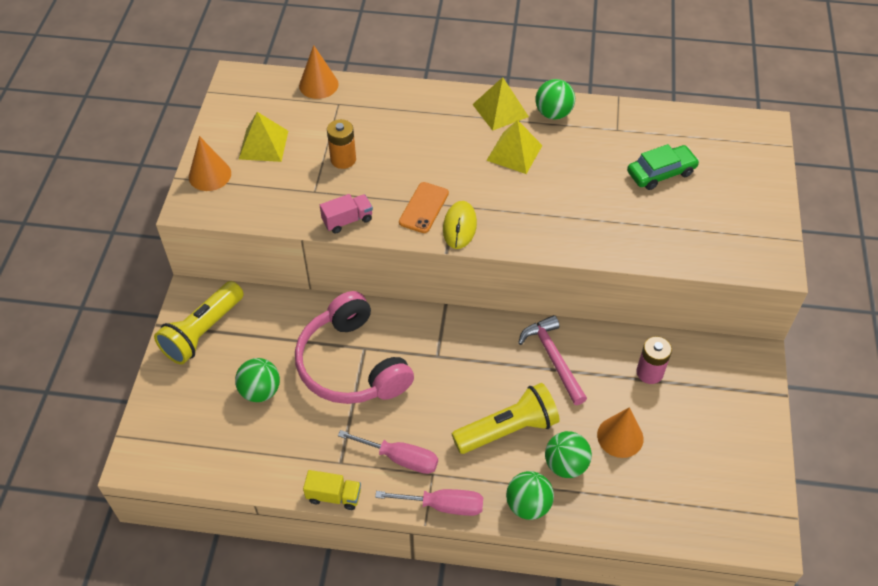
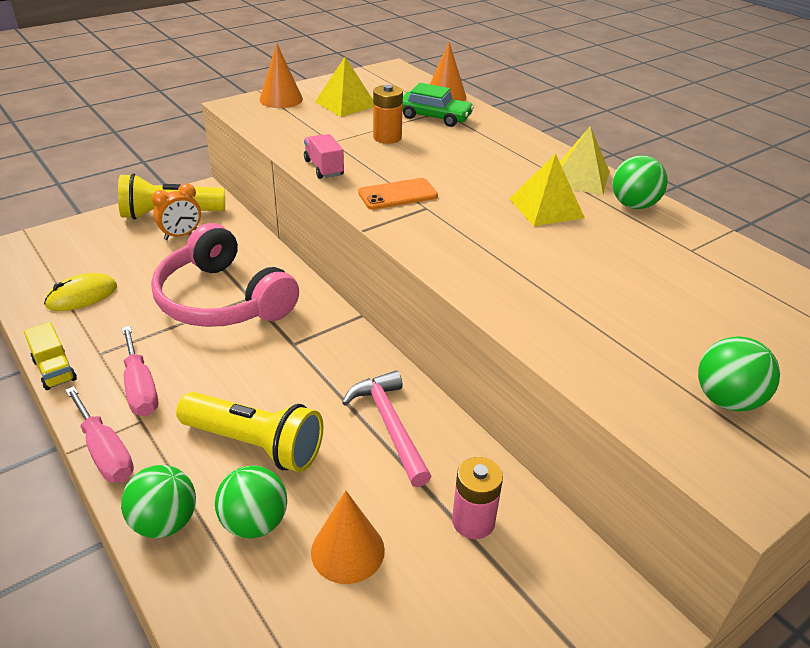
camera: 45 degrees right, 15 degrees down
green ball [235,358,280,402] -> green ball moved to [698,336,780,411]
pink headphones [295,291,414,404] -> pink headphones turned 60 degrees counterclockwise [151,223,299,327]
pink truck [320,194,373,234] -> pink truck turned 135 degrees counterclockwise [304,134,344,179]
yellow mouse [443,201,477,249] -> yellow mouse moved to [44,273,117,311]
pink hammer [518,315,587,405] -> pink hammer turned 45 degrees counterclockwise [342,371,432,487]
green car [627,144,699,190] -> green car moved to [403,83,474,127]
none -> orange clock [152,183,201,240]

